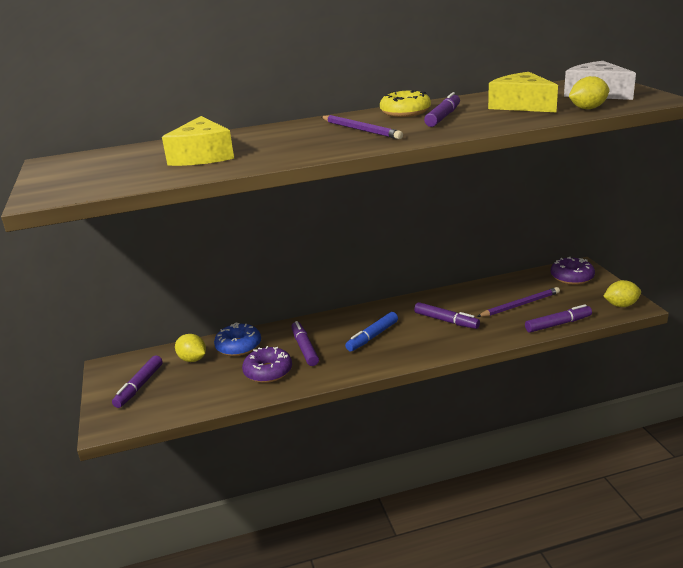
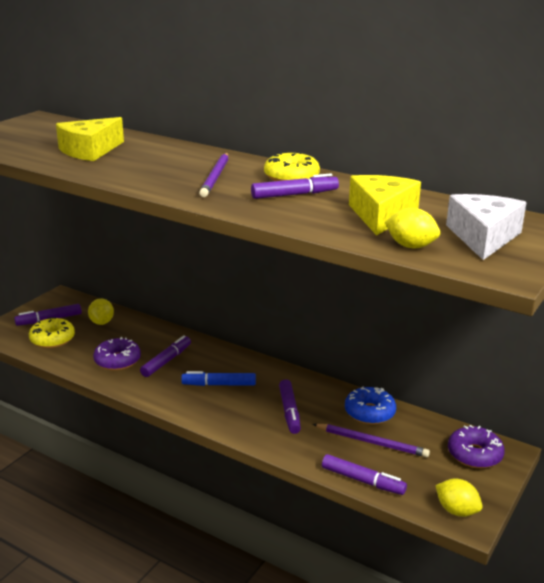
camera: 45 degrees right, 0 degrees up
blue donut [214,322,261,356] -> blue donut moved to [345,386,396,424]
none -> yellow donut [29,317,75,348]

